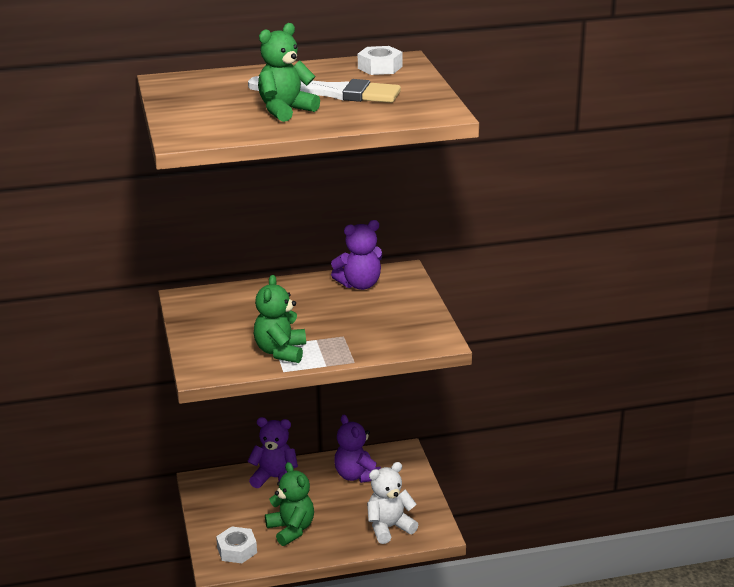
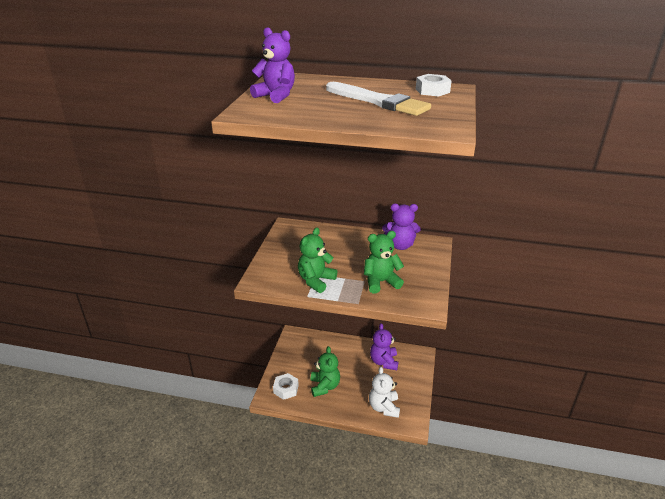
camera: 25 degrees right, 5 degrees up
purple teddy bear [248,417,298,488] -> purple teddy bear moved to [250,27,295,103]
green teddy bear [258,23,320,122] -> green teddy bear moved to [364,231,404,294]
white teddy bear [367,462,418,544] -> white teddy bear turned 90 degrees counterclockwise [369,367,400,418]

